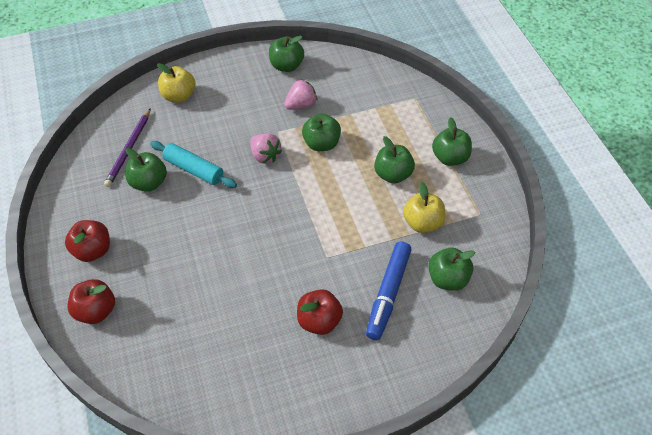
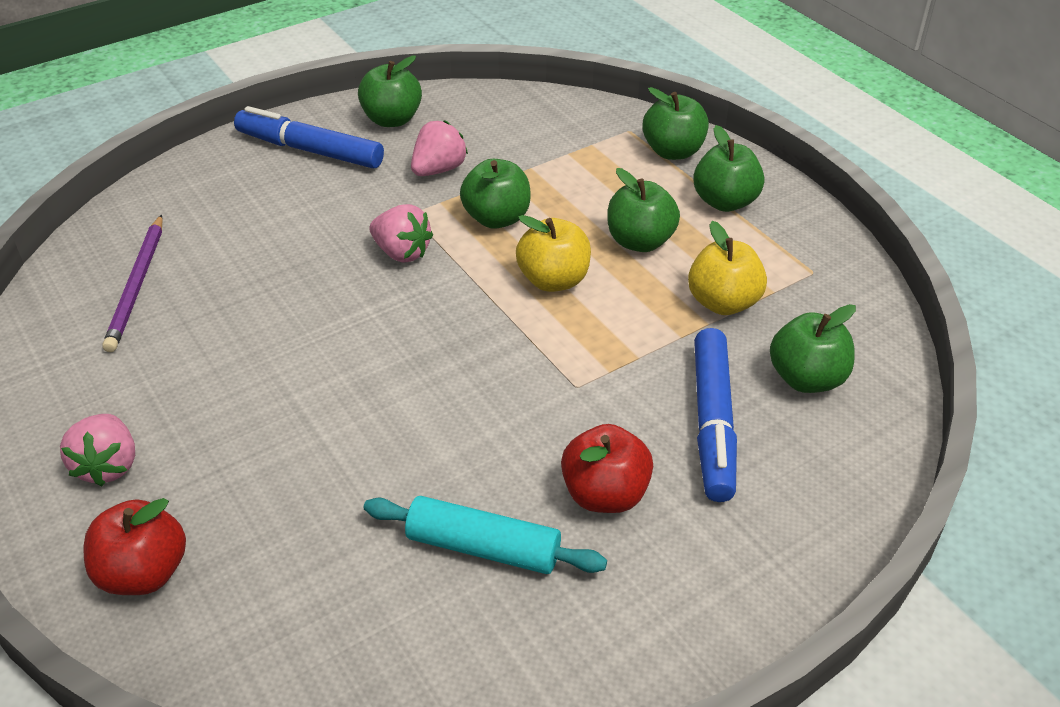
camera: 15 degrees left, 10 degrees down
red apple [65,220,110,262] -> pink strawberry [60,414,135,486]
green apple [125,148,167,192] -> green apple moved to [642,87,709,160]
turquoise rolling pin [150,141,237,188] -> turquoise rolling pin moved to [364,496,607,574]
yellow apple [157,63,195,102] -> yellow apple moved to [516,215,591,292]
none -> blue marker [234,106,384,168]

